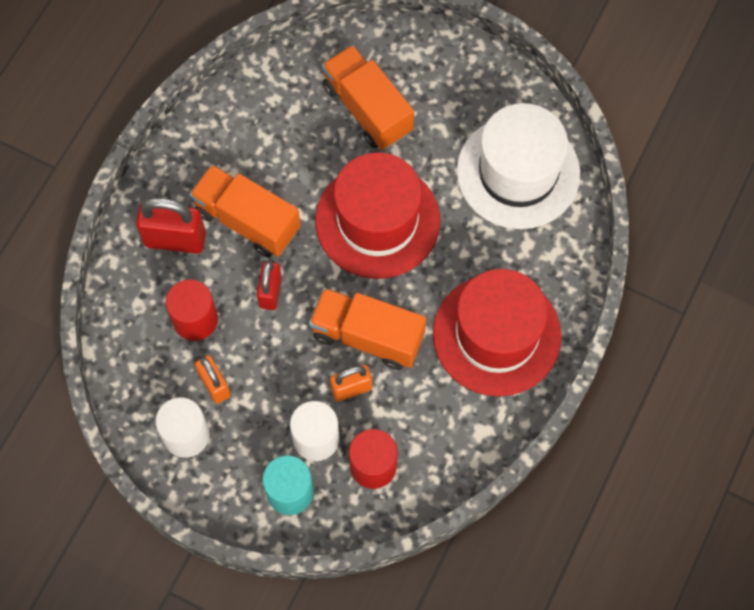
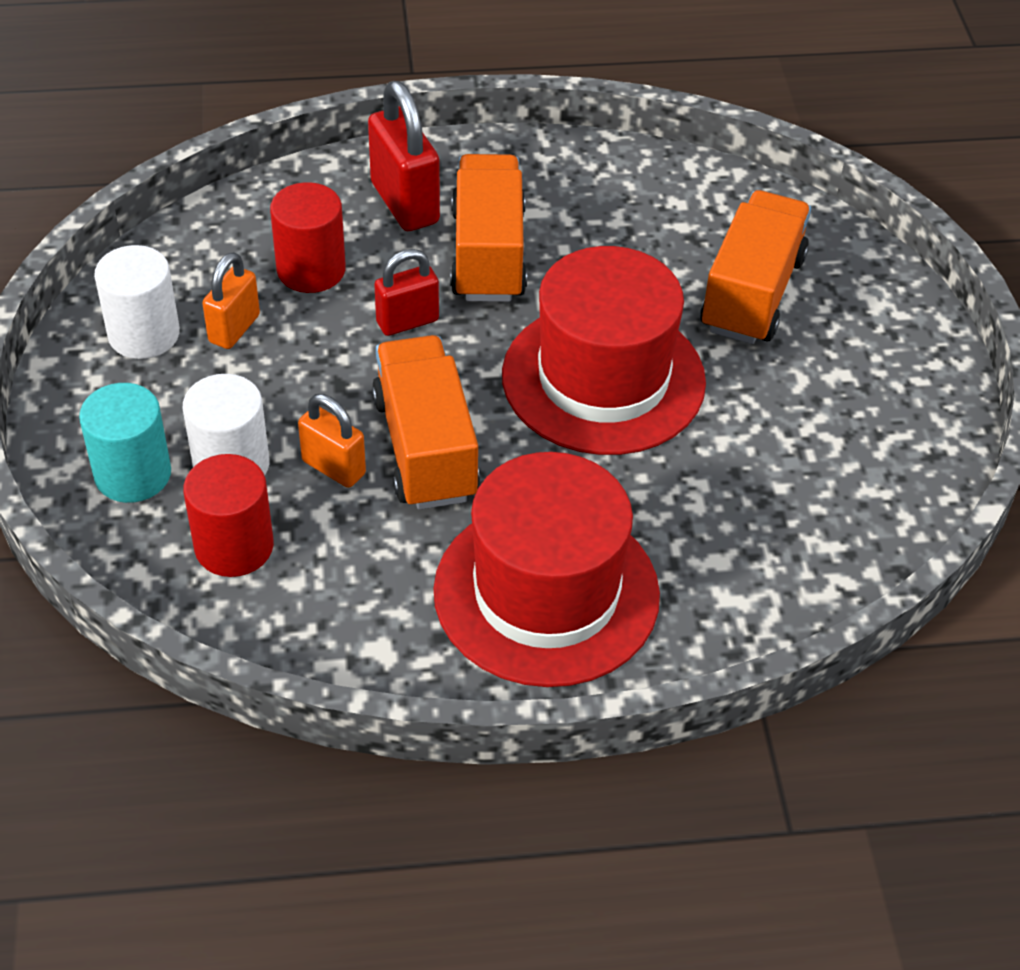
camera: 55 degrees right, 20 degrees down
white hat [457,103,580,229] -> none

